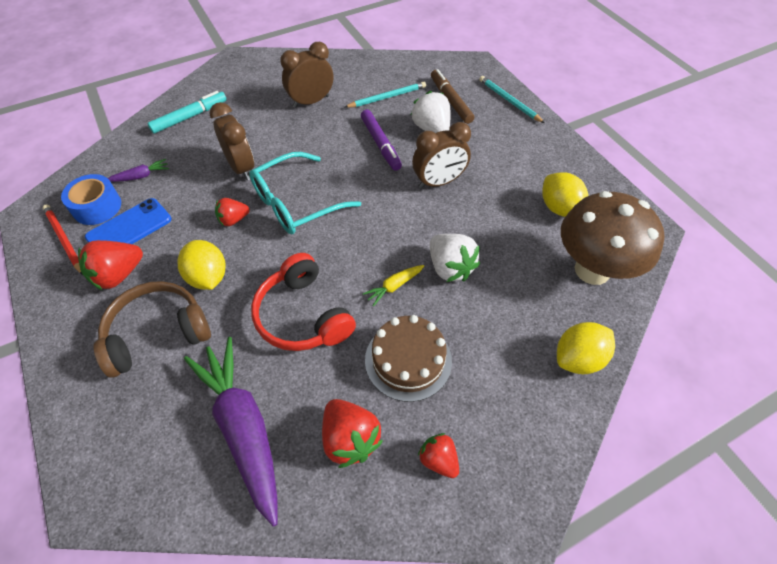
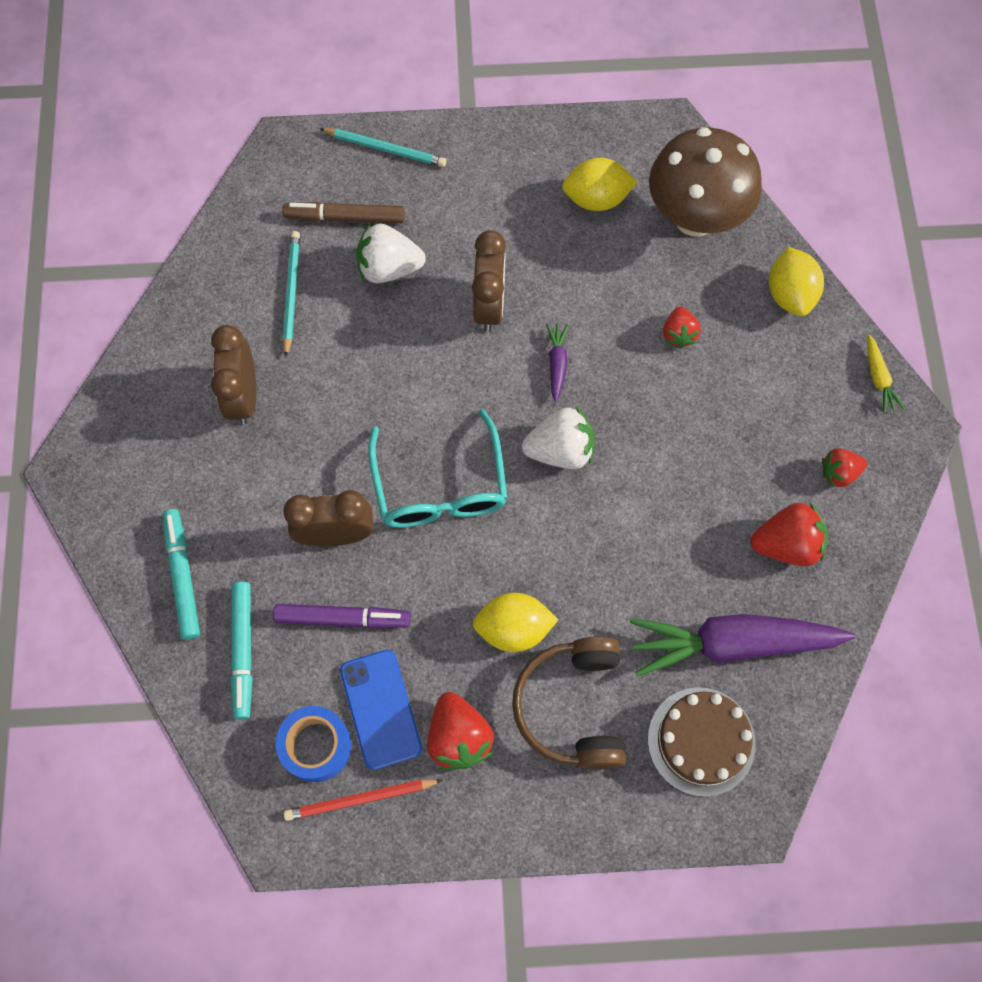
camera: 65 degrees left, 15 degrees up
purple carrot [108,159,169,182] -> purple carrot moved to [546,324,568,402]
red strawberry [215,198,250,226] -> red strawberry moved to [663,306,701,348]
red headphones [251,253,356,351] -> none
purple marker [361,109,402,171] -> purple marker moved to [273,604,410,628]
yellow carrot [363,265,424,307] -> yellow carrot moved to [867,334,905,414]
brown cake [365,315,452,402] -> brown cake moved to [648,687,756,797]
white strawberry [430,234,480,282] -> white strawberry moved to [522,406,594,469]
turquoise pencil [479,76,545,123] -> turquoise pencil turned 150 degrees counterclockwise [319,128,446,167]
none -> turquoise marker [230,582,253,719]

